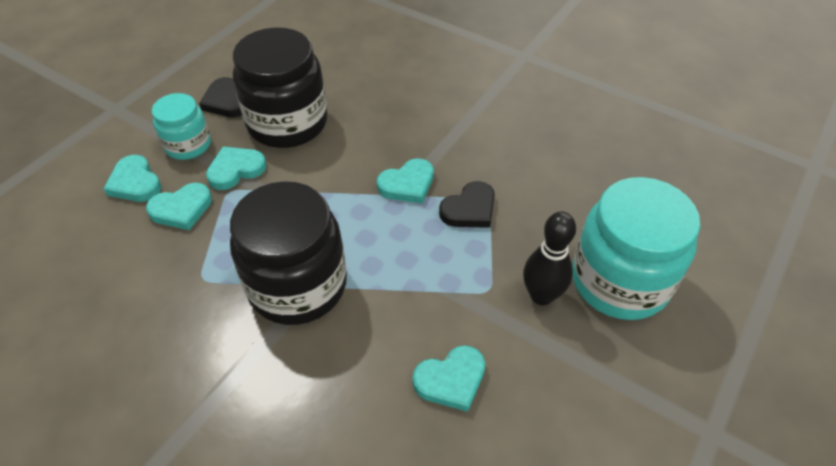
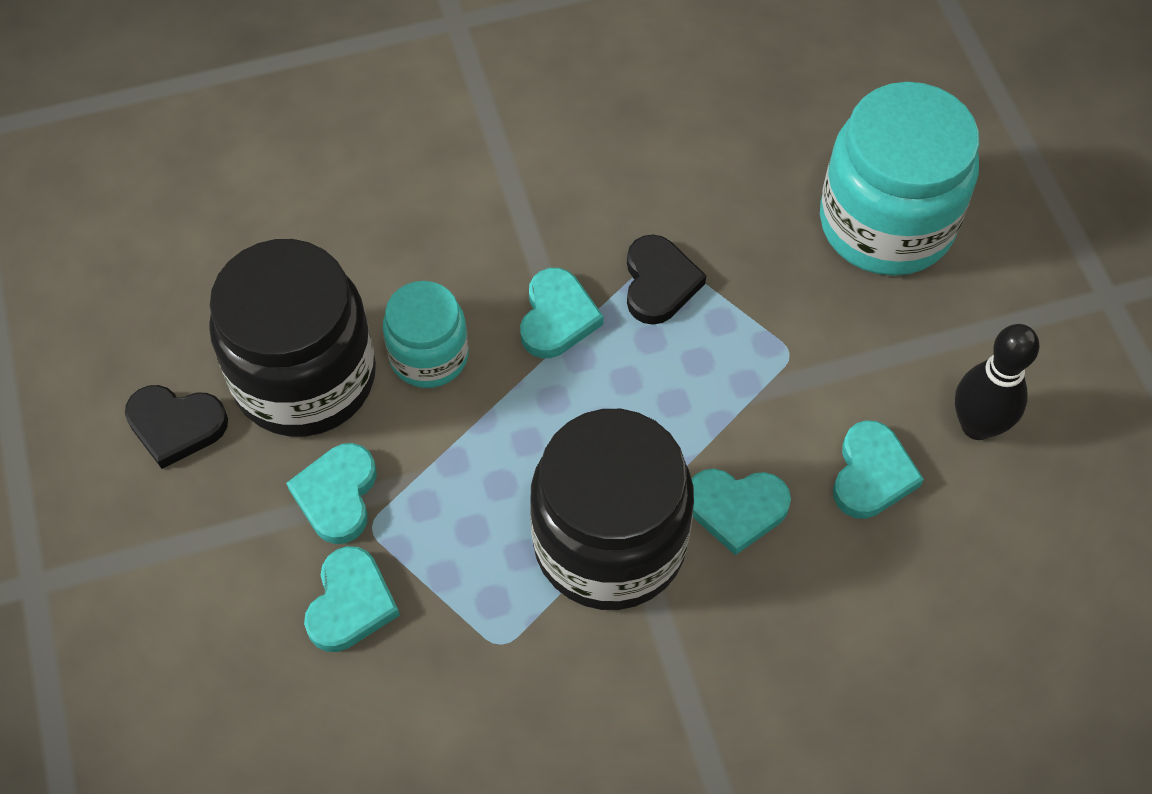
camera: 50 degrees left, 10 degrees up
turquoise heart [103,155,161,202] -> turquoise heart moved to [692,469,791,555]
turquoise jar [152,93,211,160] -> turquoise jar moved to [383,281,469,388]
black bowling pin [523,211,576,305] -> black bowling pin moved to [955,324,1039,440]

